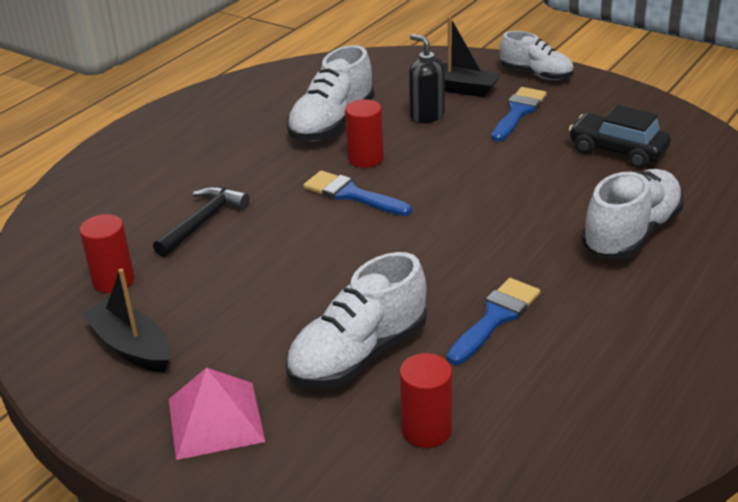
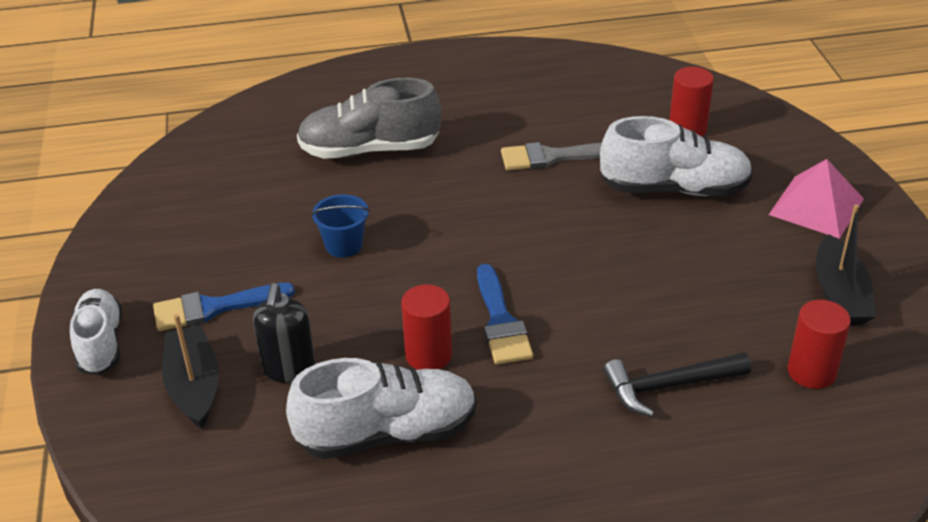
camera: 135 degrees left, 5 degrees up
blue brush [447,278,540,365] -> grey brush [501,142,602,170]
black car [569,105,671,169] -> none
white shoe [581,169,684,259] -> grey shoe [297,78,441,159]
none -> blue bucket [311,194,370,257]

